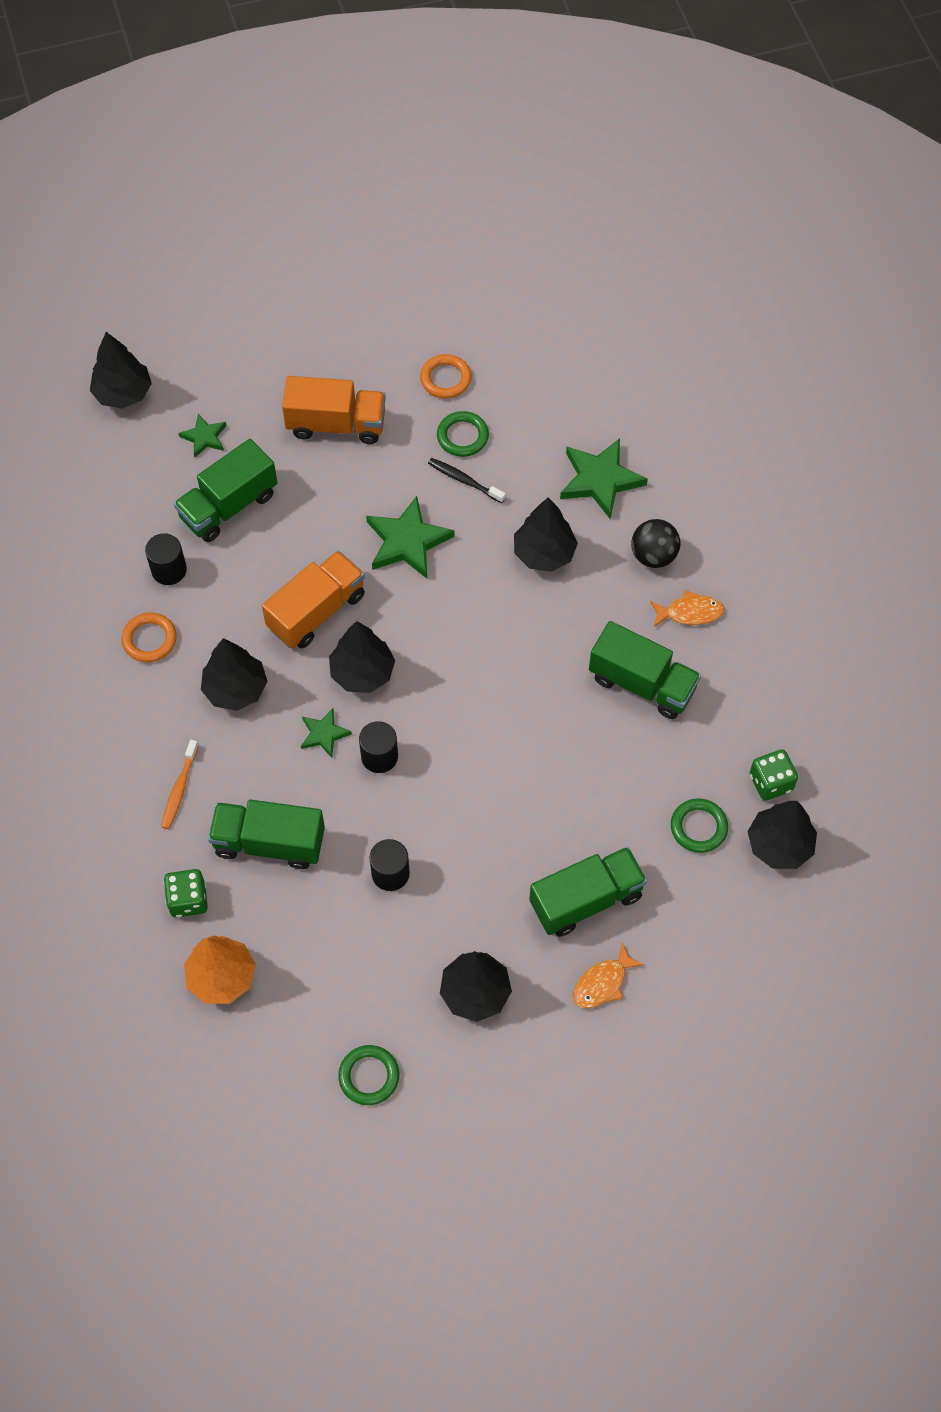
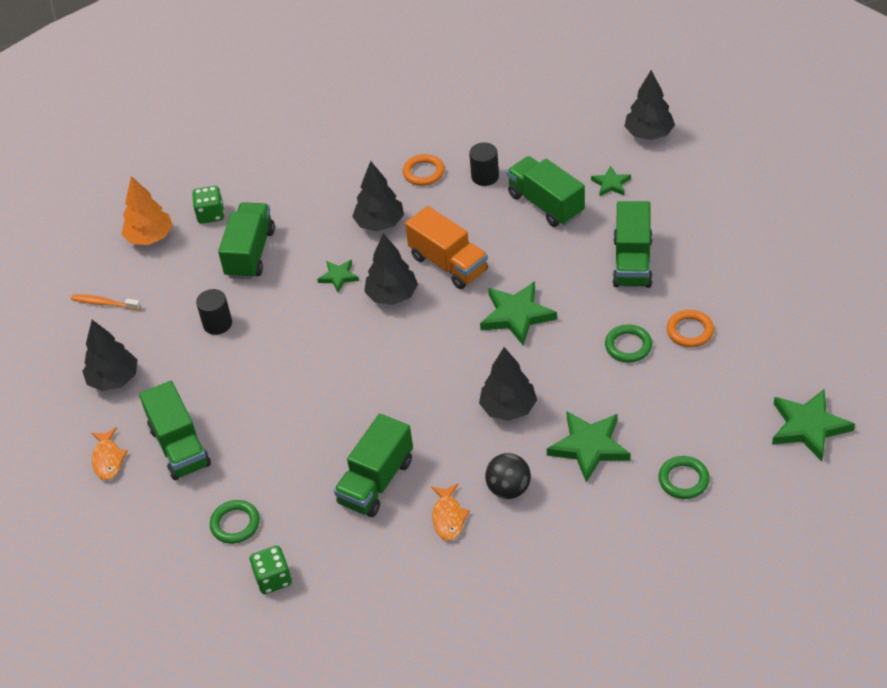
camera: 95 degrees right, 15 degrees down
orange toothbrush [161,740,199,829] -> orange toothbrush moved to [71,294,141,310]
orange truck [282,376,386,444] -> green truck [613,201,653,288]
green ring [338,1045,399,1105] -> green ring moved to [658,456,710,499]
black cylinder [359,721,398,773] -> none
black toothbrush [428,458,506,503] -> none
orange fish [573,942,645,1009] -> orange fish turned 150 degrees counterclockwise [91,427,128,480]
black tree [747,801,817,869] -> none
none -> green star [772,389,855,461]

